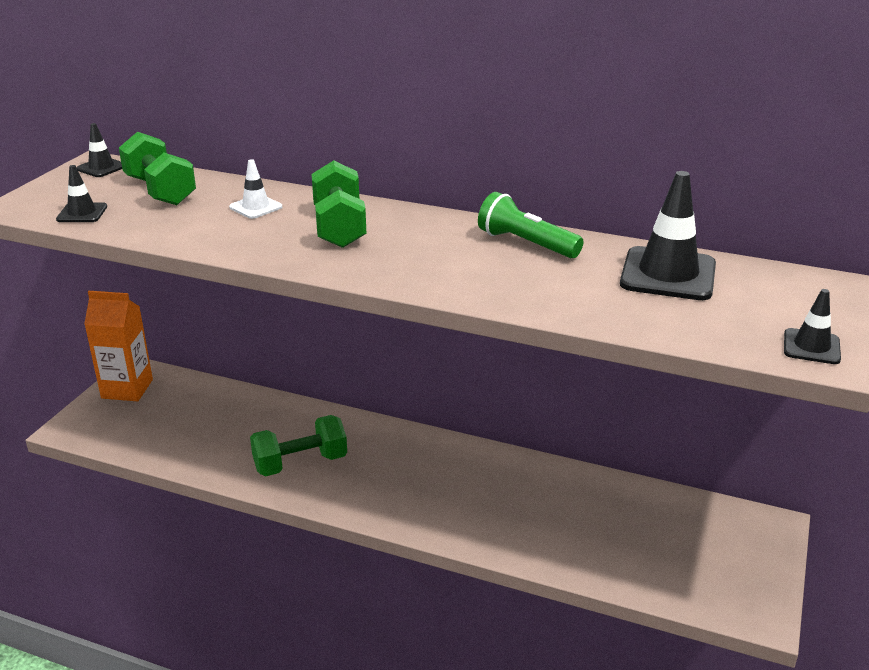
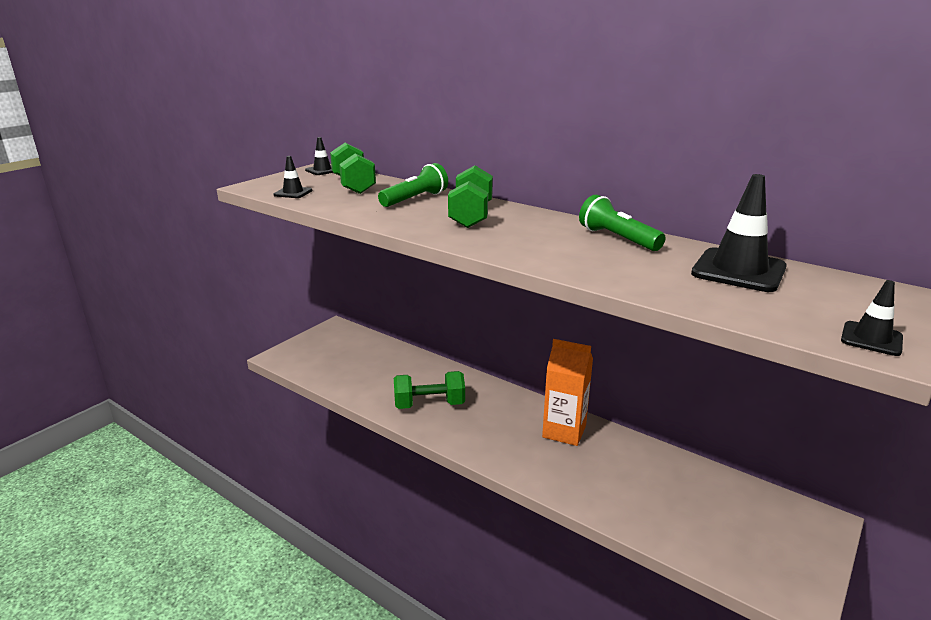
camera: 15 degrees right, 5 degrees down
orange carton [84,291,153,401] -> orange carton moved to [542,339,593,446]
white traffic cone [229,159,282,219] -> green flashlight [378,163,448,207]

